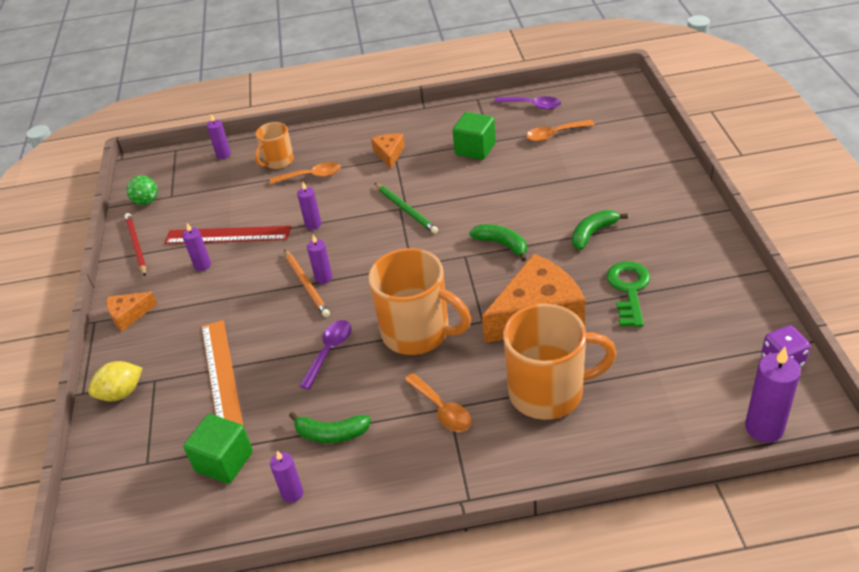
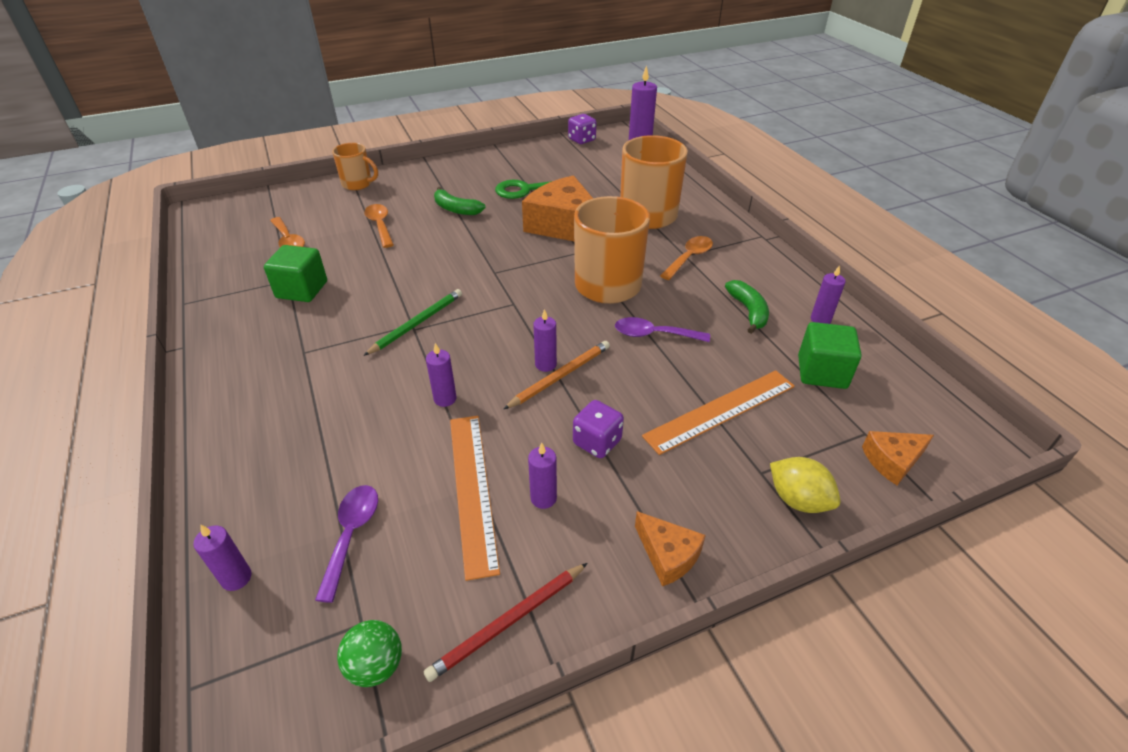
camera: 110 degrees left, 0 degrees up
red ruler [164,226,291,244] -> orange ruler [450,416,500,581]
orange mug [255,122,294,169] -> orange mug moved to [332,143,378,190]
orange spoon [270,162,341,184] -> orange spoon moved to [364,204,394,248]
orange cheese [371,133,405,169] -> orange cheese moved to [862,431,934,485]
green banana [469,224,527,262] -> none
purple spoon [494,96,561,110] -> purple spoon moved to [315,485,378,603]
none -> purple dice [573,400,624,458]

